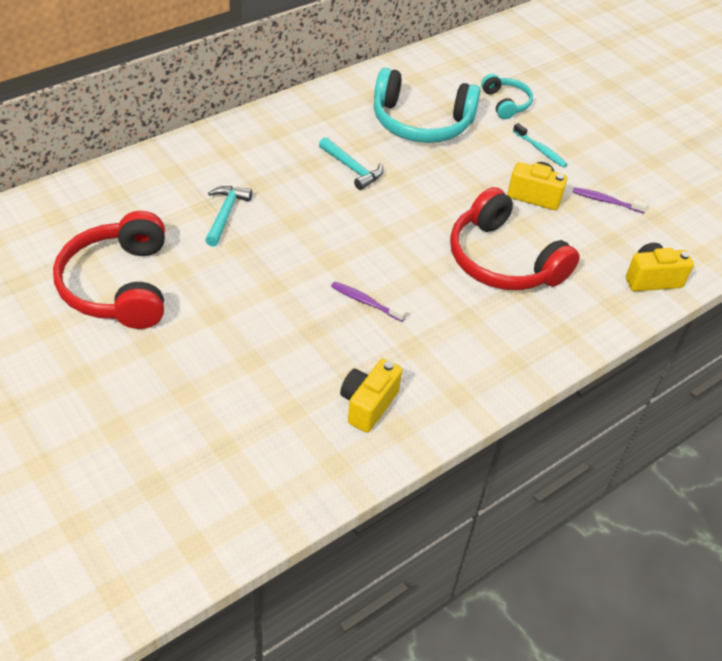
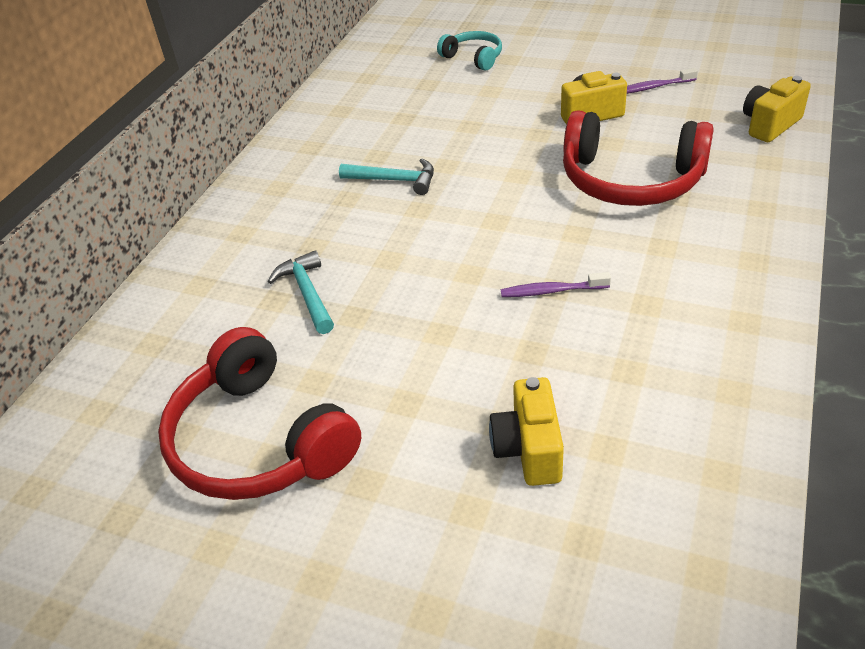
camera: 25 degrees left, 5 degrees down
yellow camera [340,359,402,433] -> yellow camera moved to [489,377,564,486]
turquoise headphones [374,68,480,143] -> none
turquoise toothbrush [513,123,568,168] -> none

